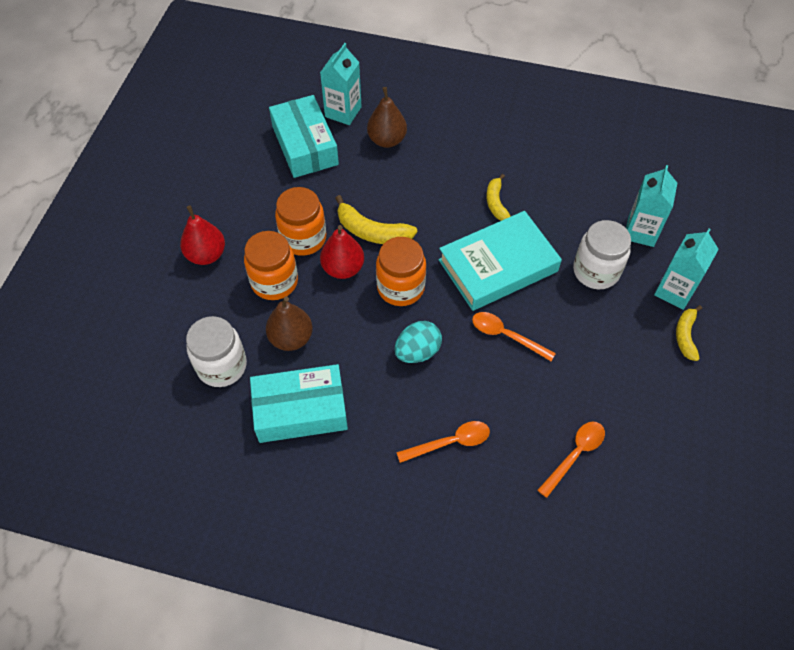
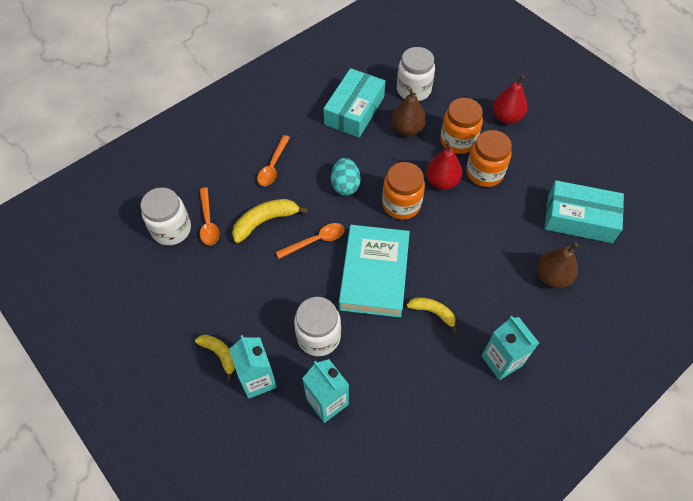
camera: 125 degrees right, 0 degrees up
turquoise carton [320,43,362,125] -> turquoise carton moved to [482,316,539,380]
yellow banana [335,195,417,244] -> yellow banana moved to [232,199,308,243]
none -> white jar [141,187,191,245]

